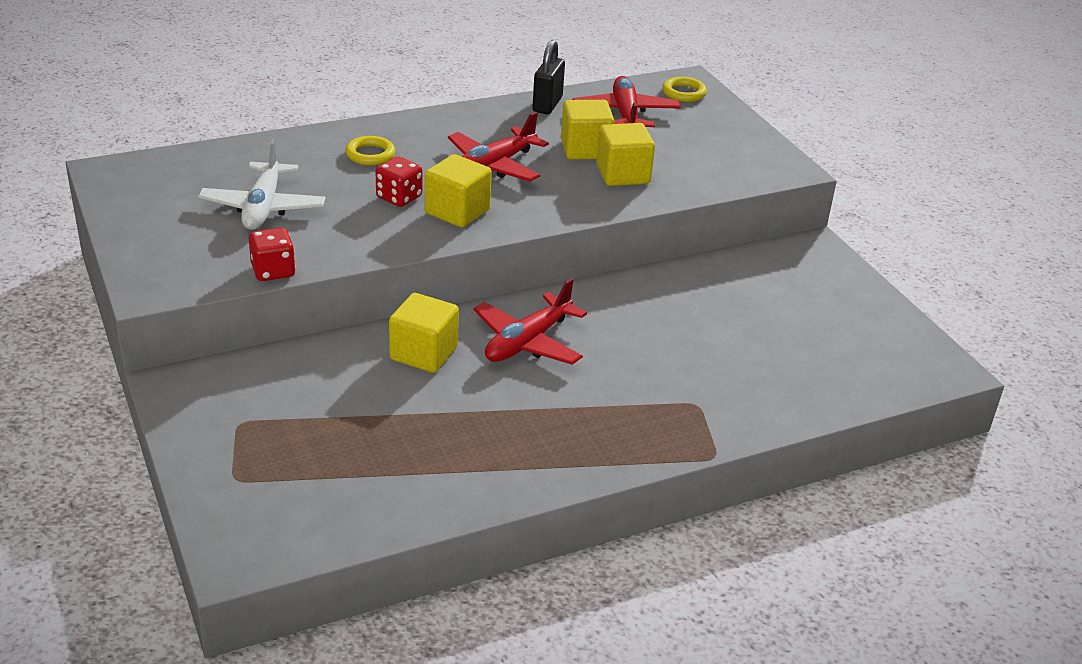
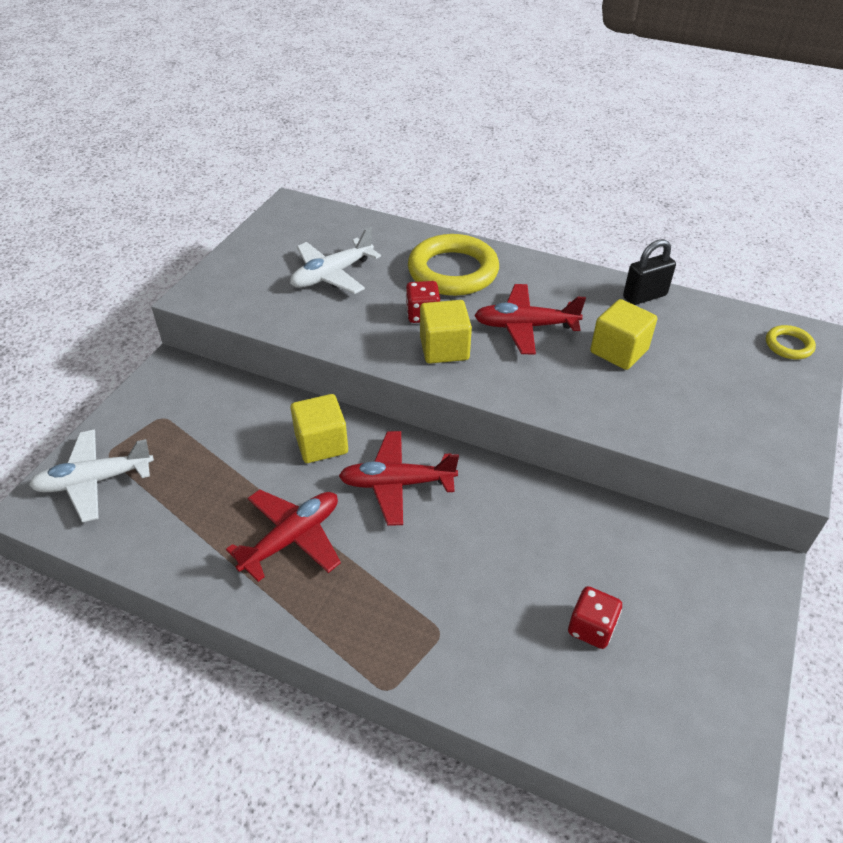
camera: 50 degrees right, 10 degrees up
red dice [249,228,296,281] -> red dice moved to [568,586,622,649]
yellow ring [345,136,395,165] -> yellow ring [408,234,499,296], size x2.13
red plane [572,76,681,127] -> red plane moved to [226,489,341,582]
yellow cube [596,123,655,186] -> none
none -> white plane [29,429,154,522]

